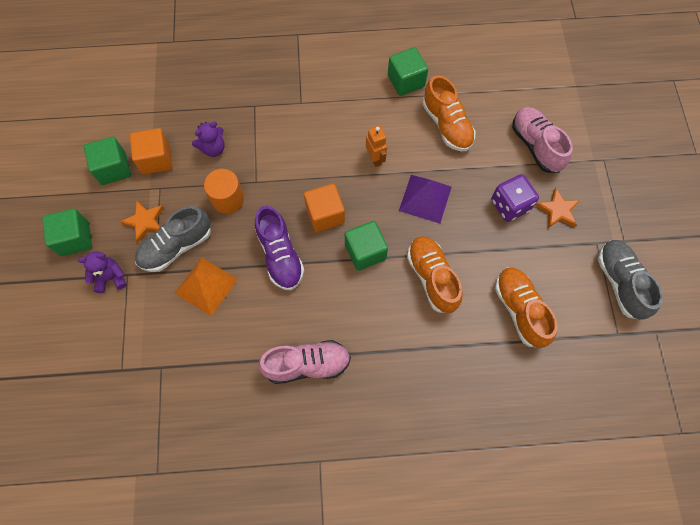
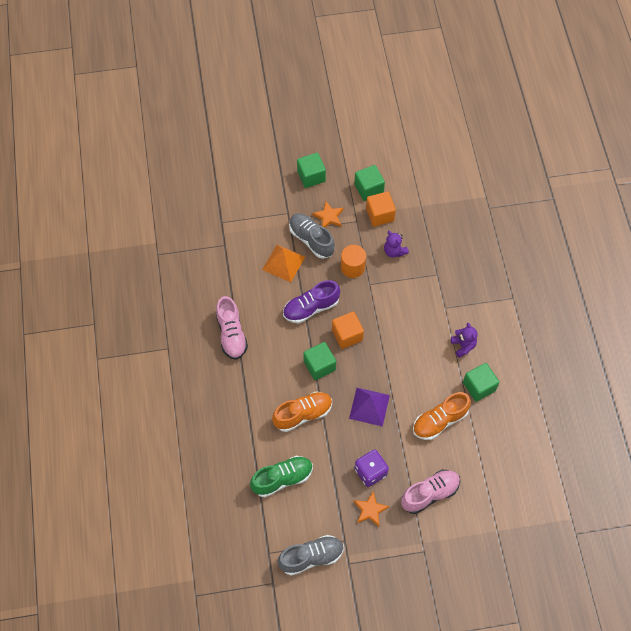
camera: 85 degrees right, 5 degrees down
purple teddy bear [78,251,127,293] -> purple teddy bear moved to [451,323,477,358]
orange robot [366,126,387,167] -> none
orange shoe [495,267,557,348] -> green shoe [250,456,313,497]

